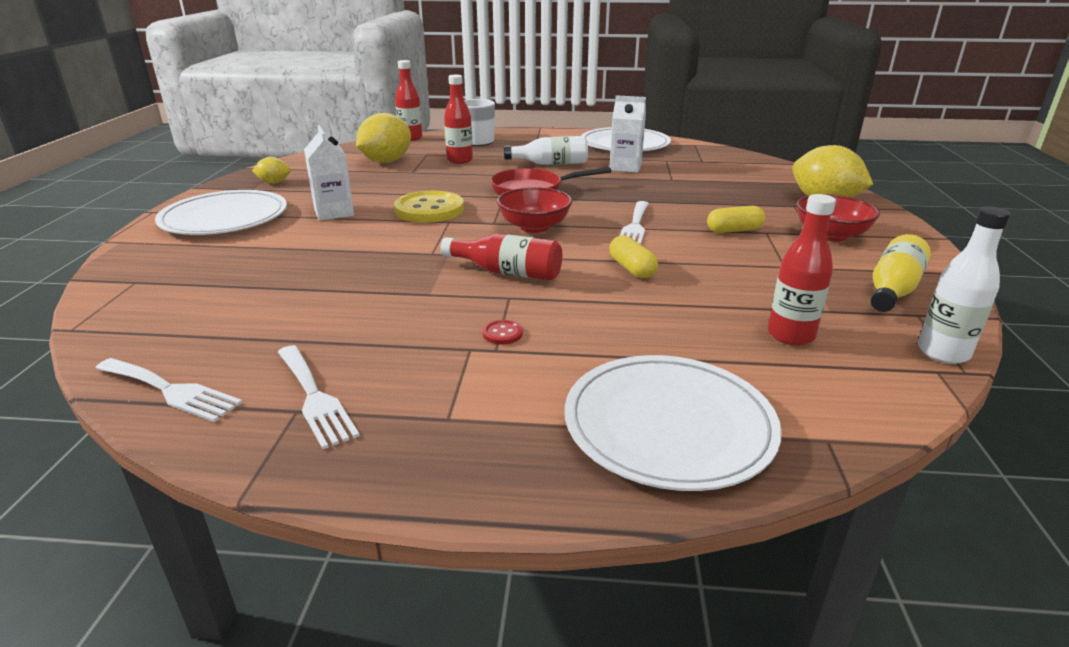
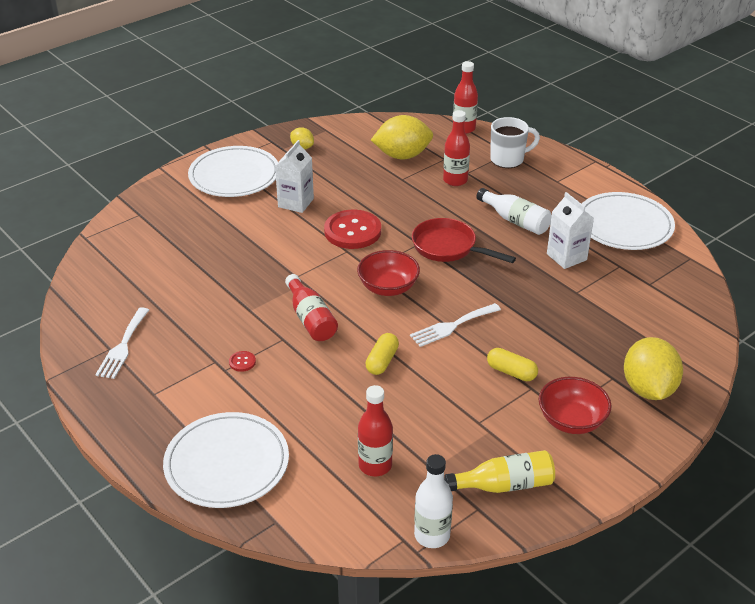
camera: 45 degrees right, 10 degrees up
white fork [95,358,243,422] -> none
yellow button [394,191,464,223] -> red button [324,210,381,249]

